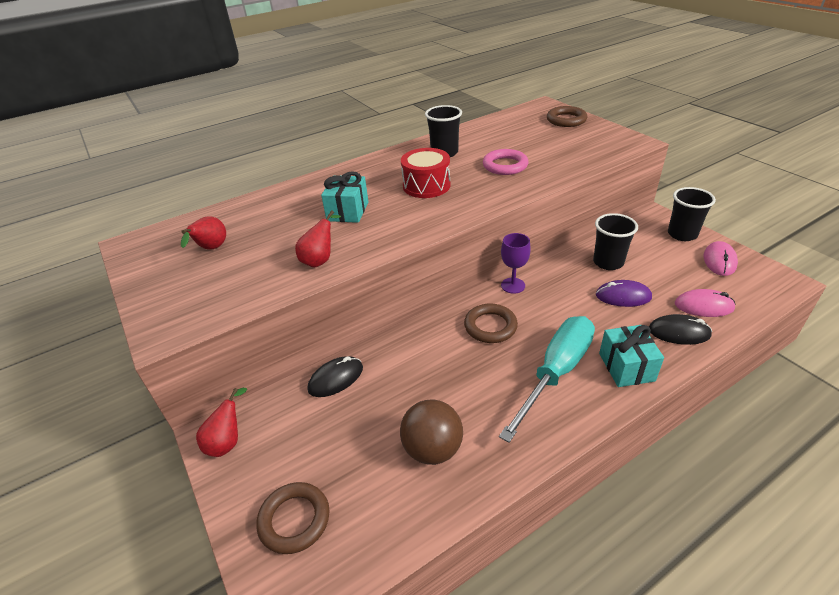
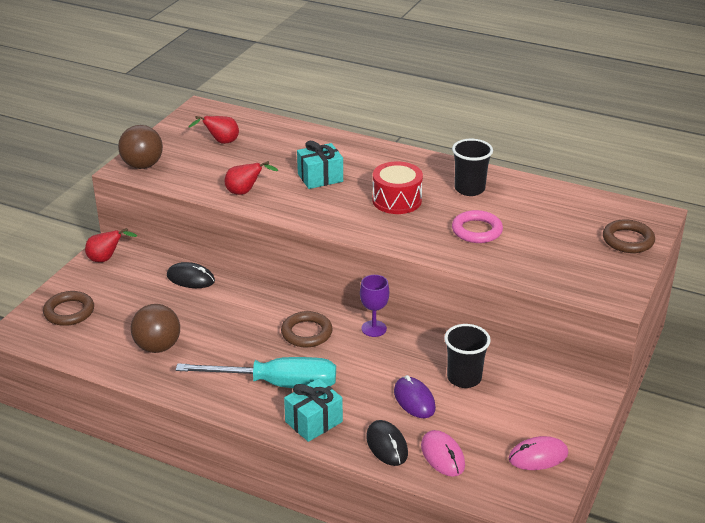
camera: 55 degrees right, 5 degrees down
black cup [668,187,716,241] -> none
none -> brown ball [118,125,163,169]

